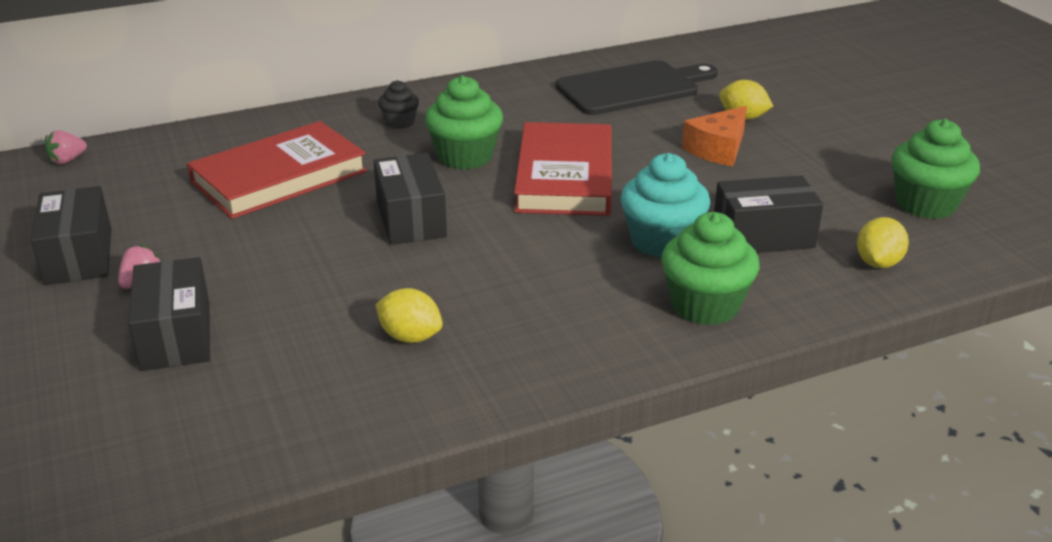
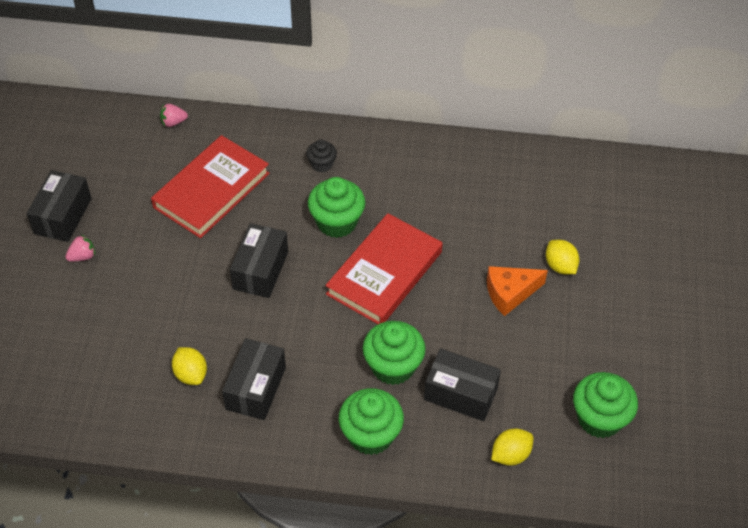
camera: 30 degrees right, 20 degrees up
pink strawberry [45,130,87,164] -> pink strawberry moved to [160,104,188,127]
black box [128,257,210,371] -> black box moved to [222,338,286,420]
red book [187,121,367,219] -> red book turned 45 degrees counterclockwise [151,135,270,238]
black cutting board [555,60,718,115] -> none
turquoise cupcake [621,153,710,258] -> green cupcake [363,321,426,385]

